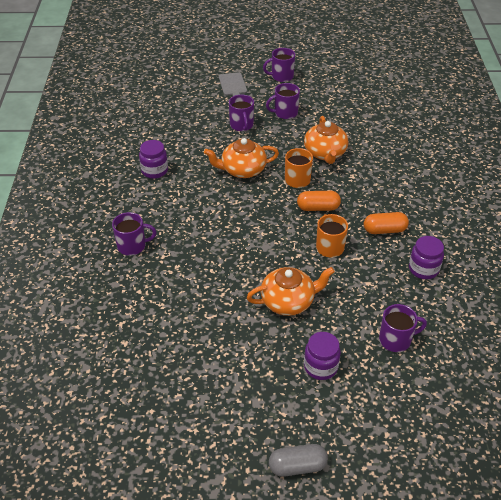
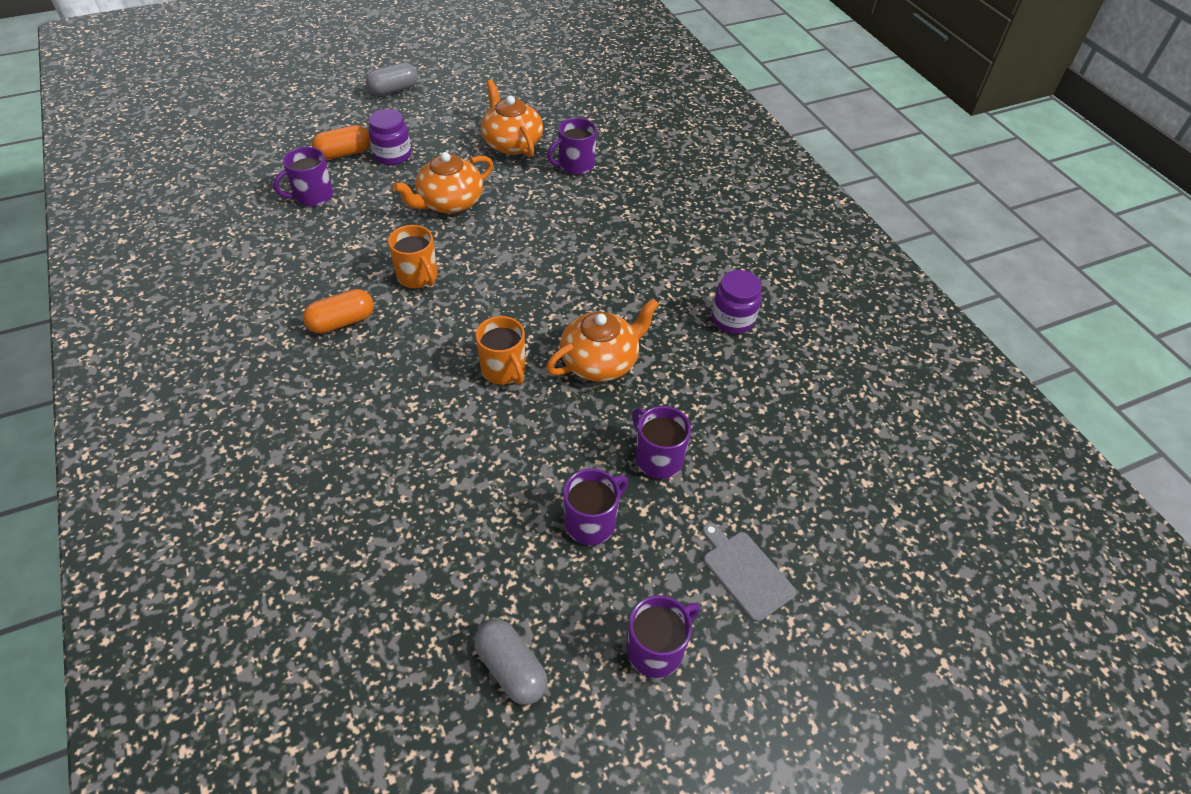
camera: 155 degrees right, 5 degrees up
purple mug [112,212,156,256] -> purple mug moved to [547,118,597,175]
orange capsule [297,191,341,211] -> orange capsule moved to [312,125,370,160]
orange teapot [304,116,348,164] -> orange teapot moved to [481,80,543,157]
purple jar [409,236,444,279] -> none
none -> grey capsule [474,619,548,705]

